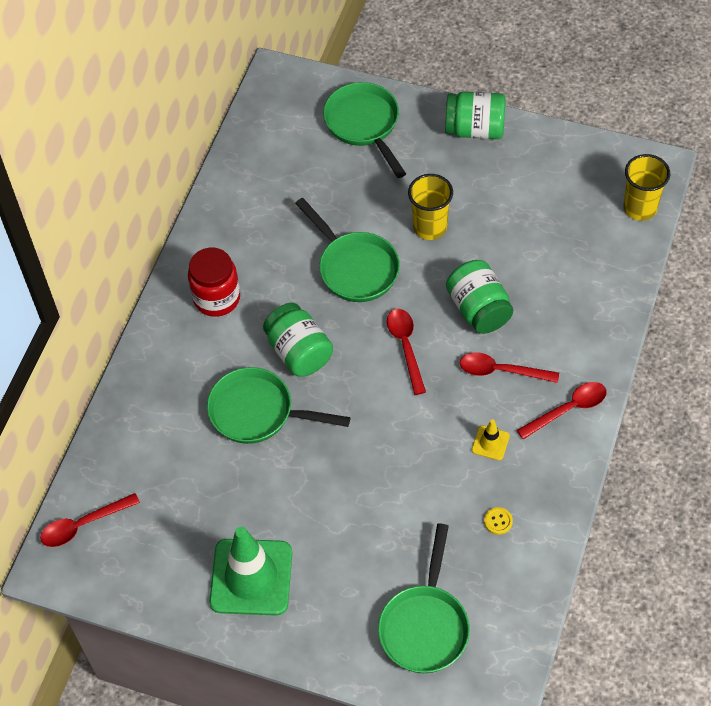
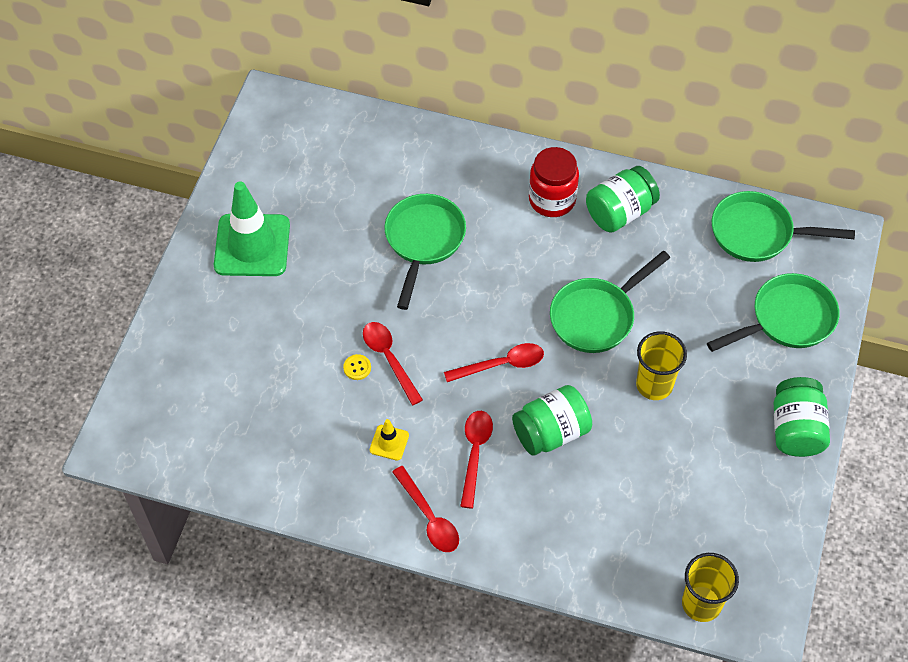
camera: 85 degrees right, 0 degrees up
red spoon [40,493,140,547] -> red spoon moved to [363,322,423,405]
green jar [263,303,333,377] -> green jar moved to [586,166,660,233]
green pan [378,523,470,673] -> green pan moved to [712,191,855,262]
yellow button [484,507,513,535] -> yellow button moved to [343,354,371,380]

